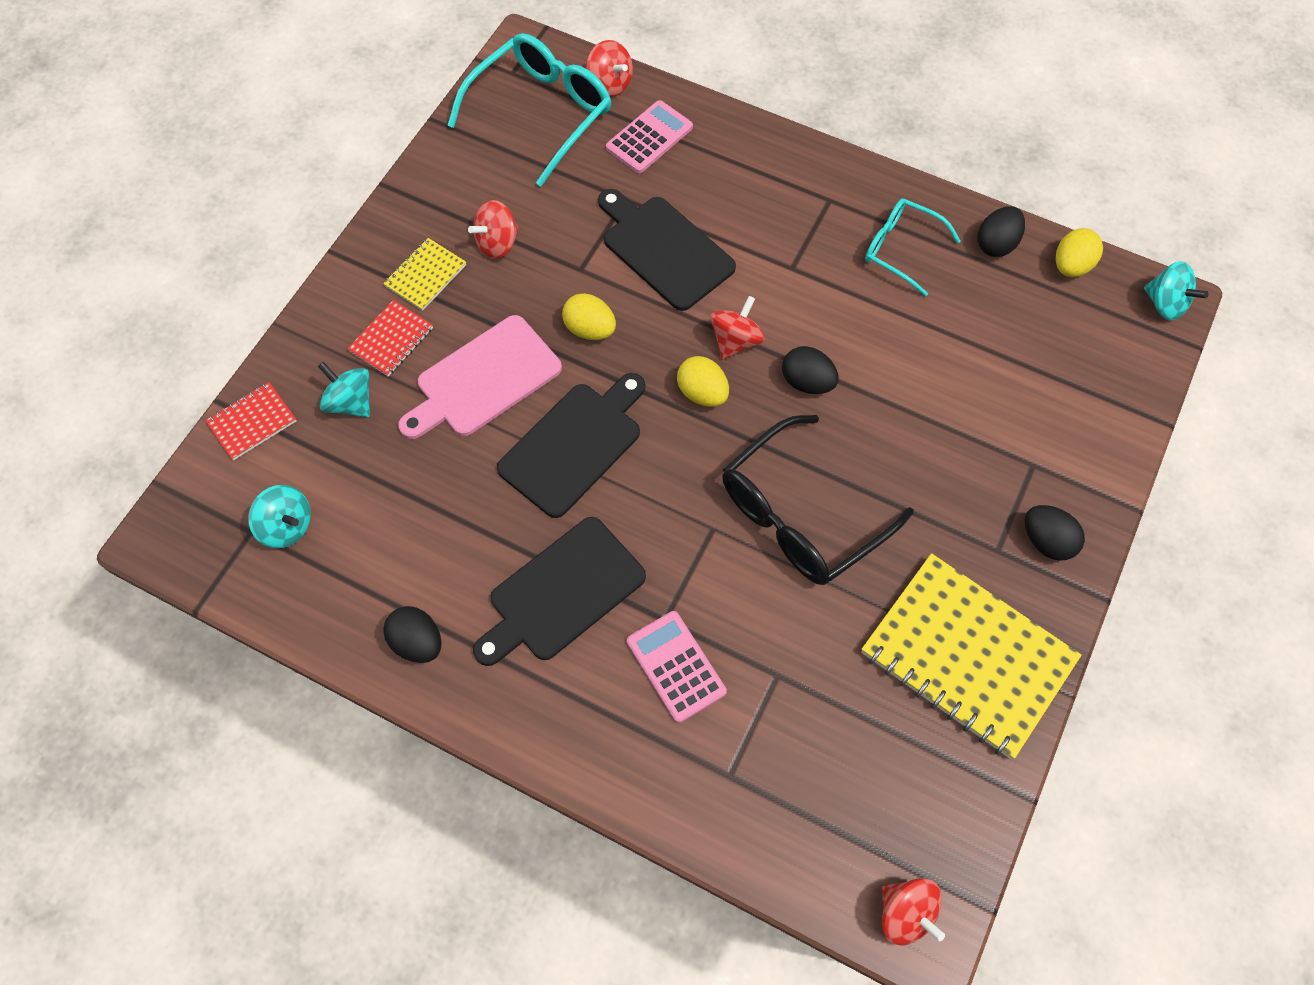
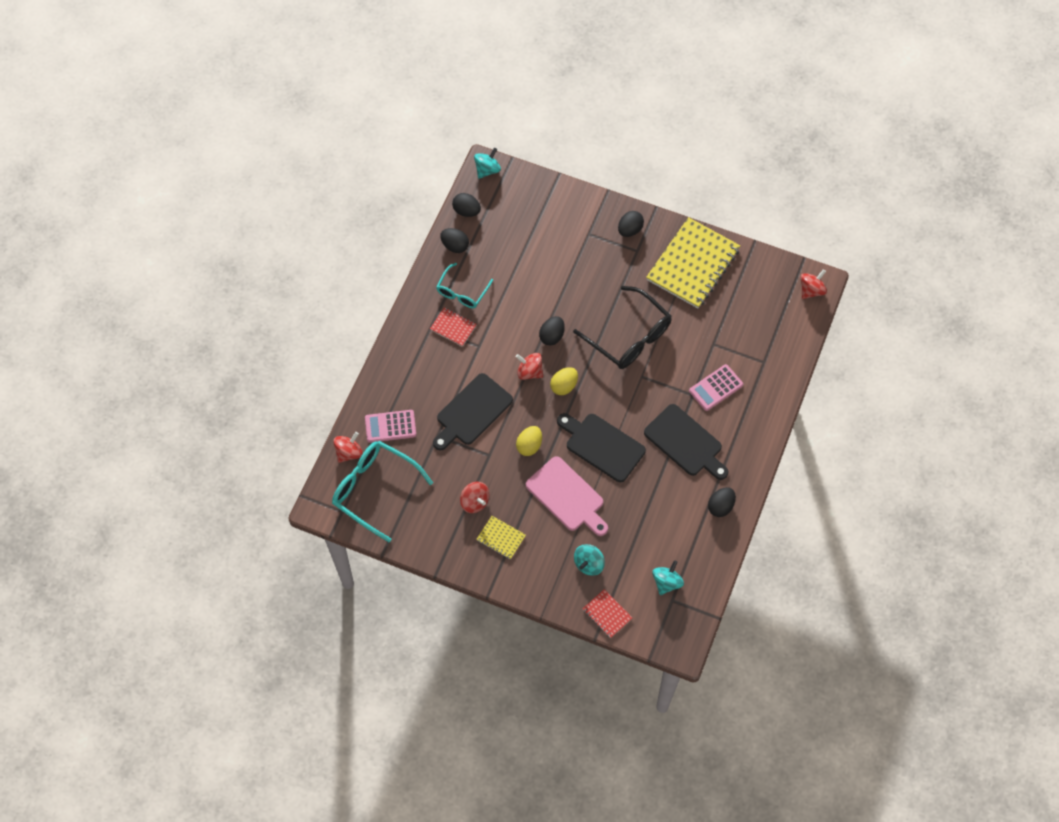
camera: 95 degrees left, 0 degrees up
red notebook [347,300,433,376] -> red notebook moved to [430,307,477,347]
pink calculator [606,100,693,173] -> pink calculator turned 45 degrees counterclockwise [365,410,416,443]
yellow egg [1056,228,1103,277] -> black egg [452,193,481,217]

